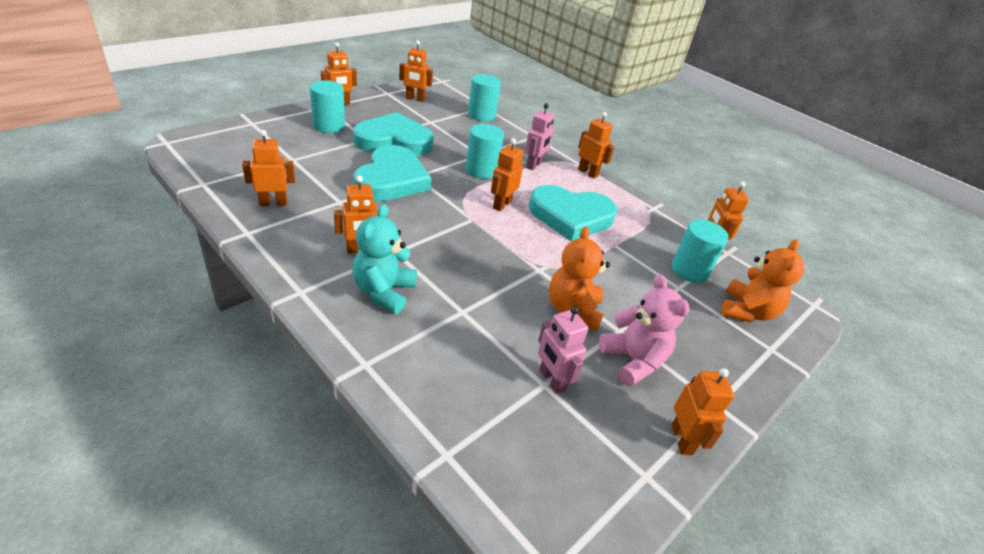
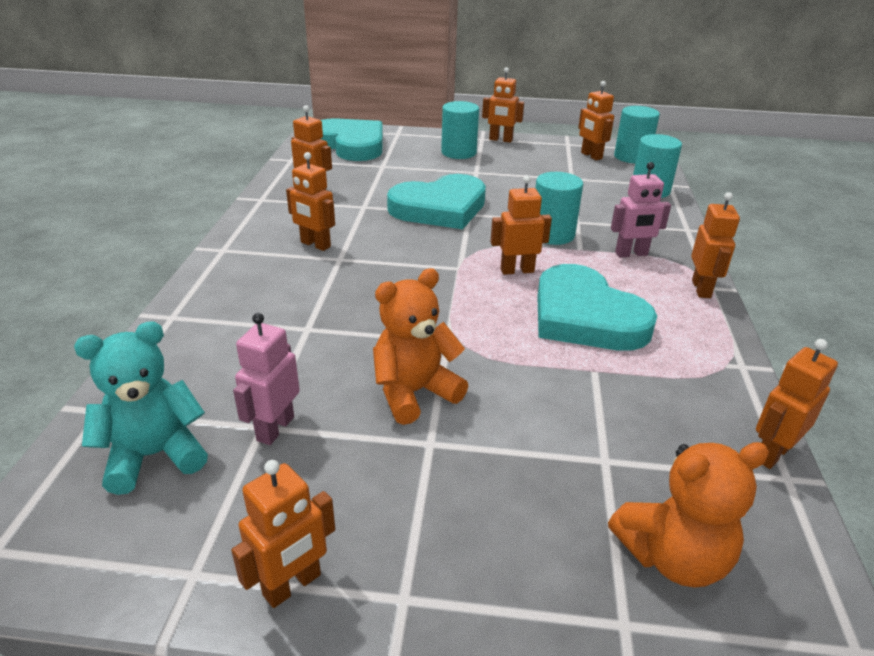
camera: 55 degrees right, 5 degrees down
turquoise heart [353,112,434,156] -> turquoise heart moved to [321,118,383,161]
turquoise teddy bear [353,204,417,314] -> turquoise teddy bear moved to [74,321,208,495]
pink teddy bear [599,274,689,387] -> none
turquoise cylinder [671,220,729,283] -> turquoise cylinder moved to [614,106,660,163]

